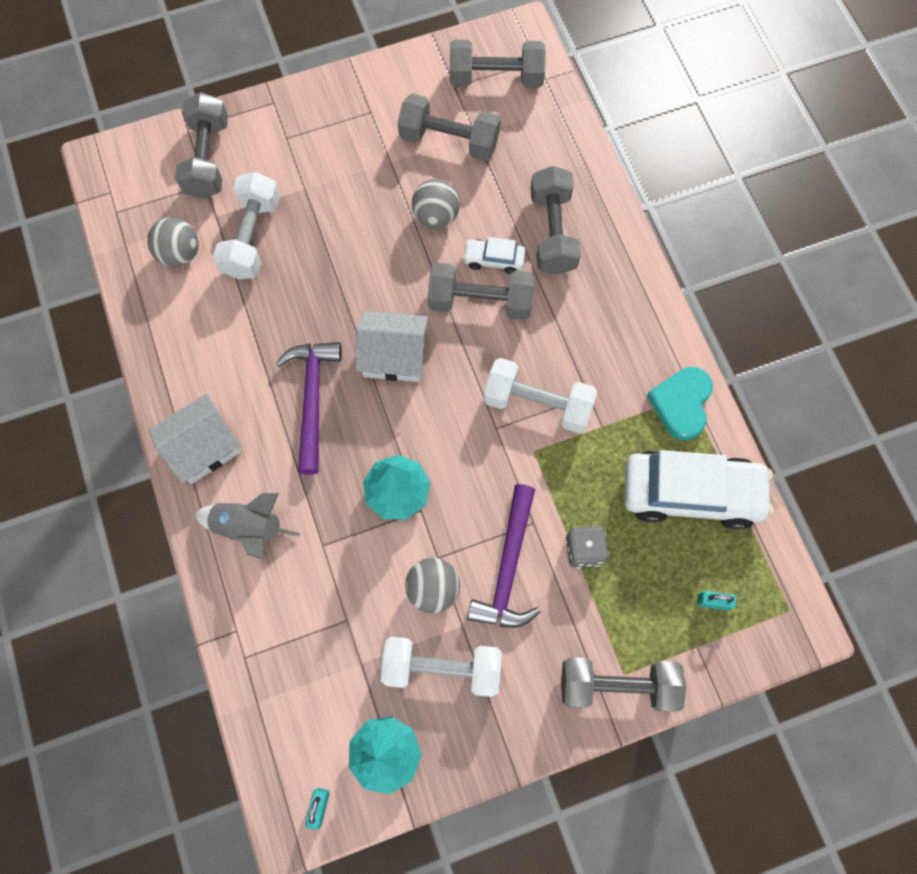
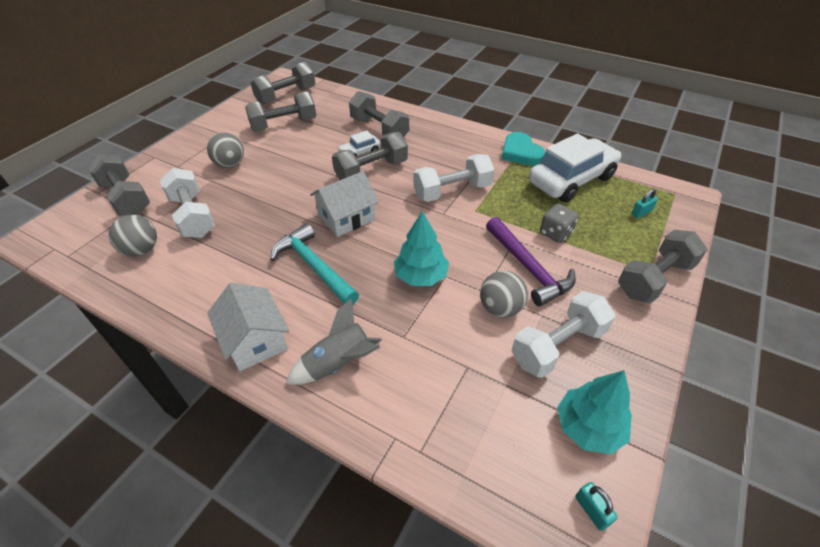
camera: 40 degrees left, 25 degrees down
white house [148,393,242,484] -> white house turned 45 degrees counterclockwise [207,282,289,371]
purple hammer [276,342,342,475] -> turquoise hammer [270,223,359,305]
grey ball [412,179,460,229] -> grey ball moved to [207,132,244,168]

